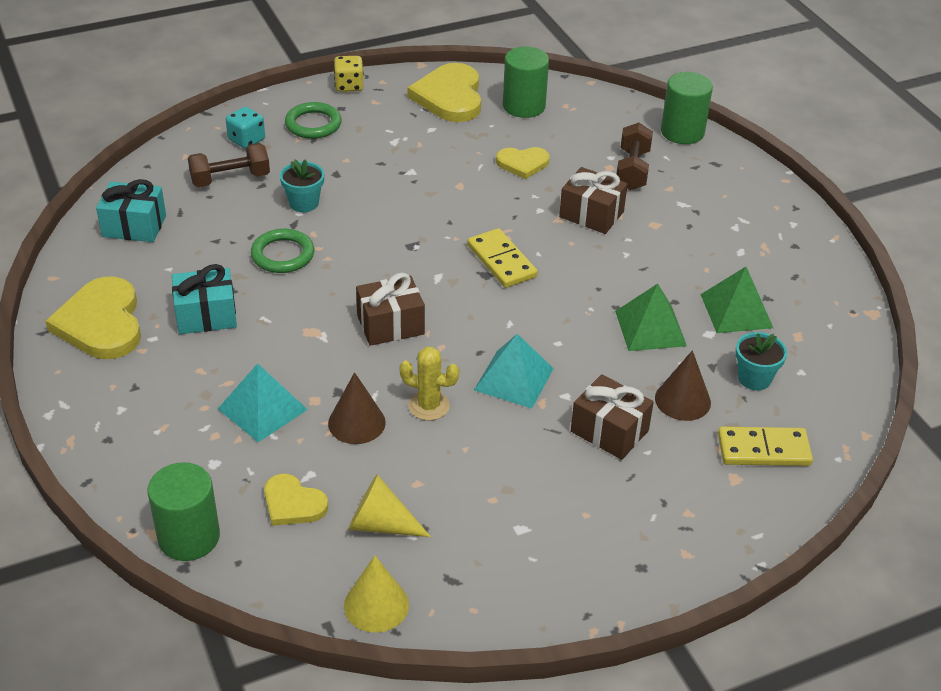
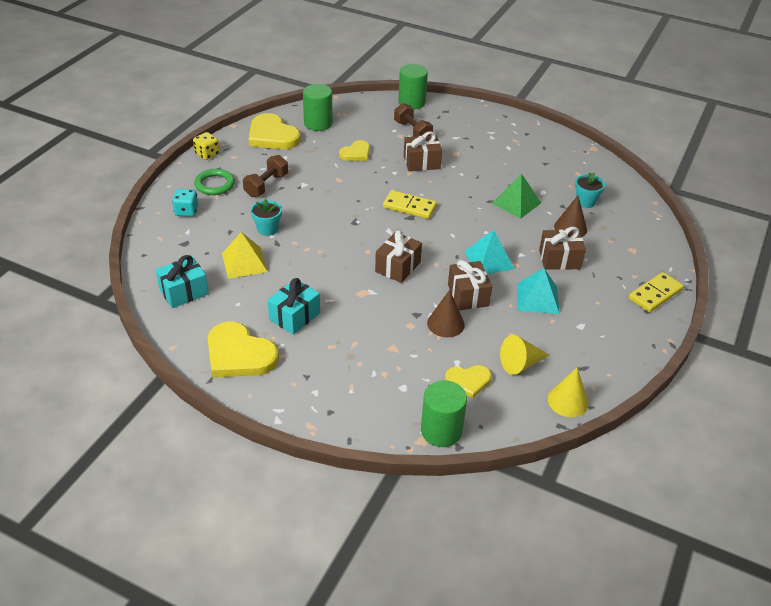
camera: 40 degrees left, 0 degrees up
brown dumbbell [188,143,270,187] -> brown dumbbell moved to [243,155,288,197]
turquoise pyramid [218,363,308,442] -> turquoise pyramid moved to [517,268,560,314]
green ring [251,229,314,273] -> none
yellow cactus [400,347,459,421] -> brown gift [448,260,492,310]
green pyramid [700,267,773,333] -> none
yellow domino [718,427,813,466] -> yellow domino moved to [629,272,684,312]
none -> yellow pyramid [222,232,268,279]

